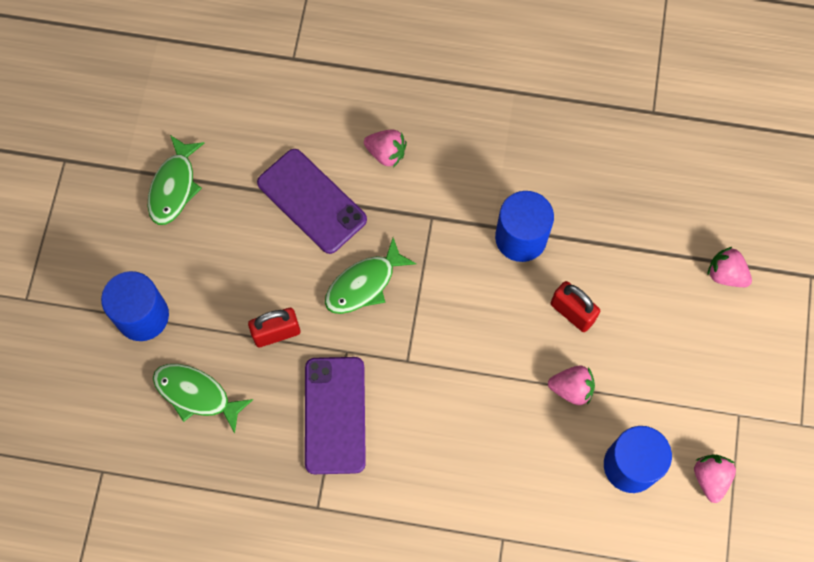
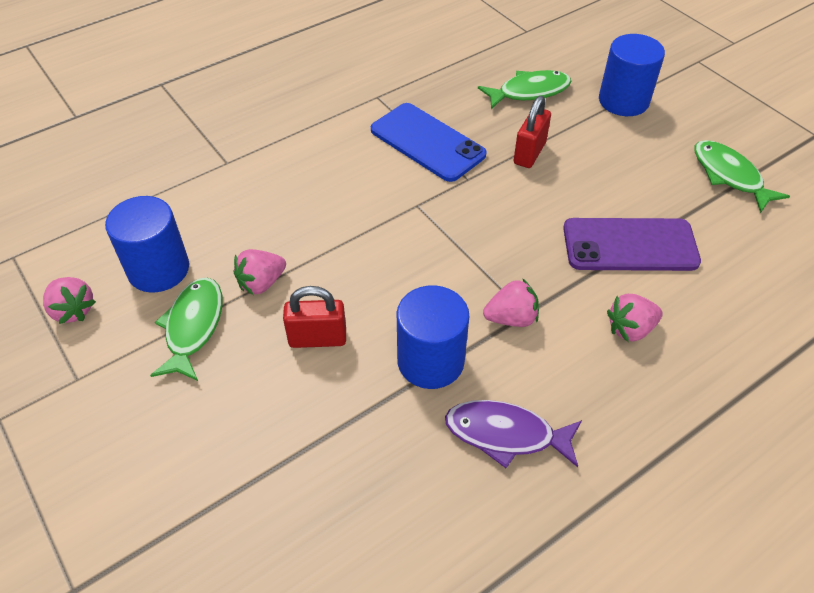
camera: 135 degrees right, 20 degrees down
purple phone [305,357,366,474] -> blue phone [371,103,487,182]
green fish [325,238,416,314] -> green fish moved to [150,278,223,381]
pink strawberry [707,247,752,287] -> pink strawberry moved to [483,278,539,327]
none -> purple fish [445,400,582,468]

